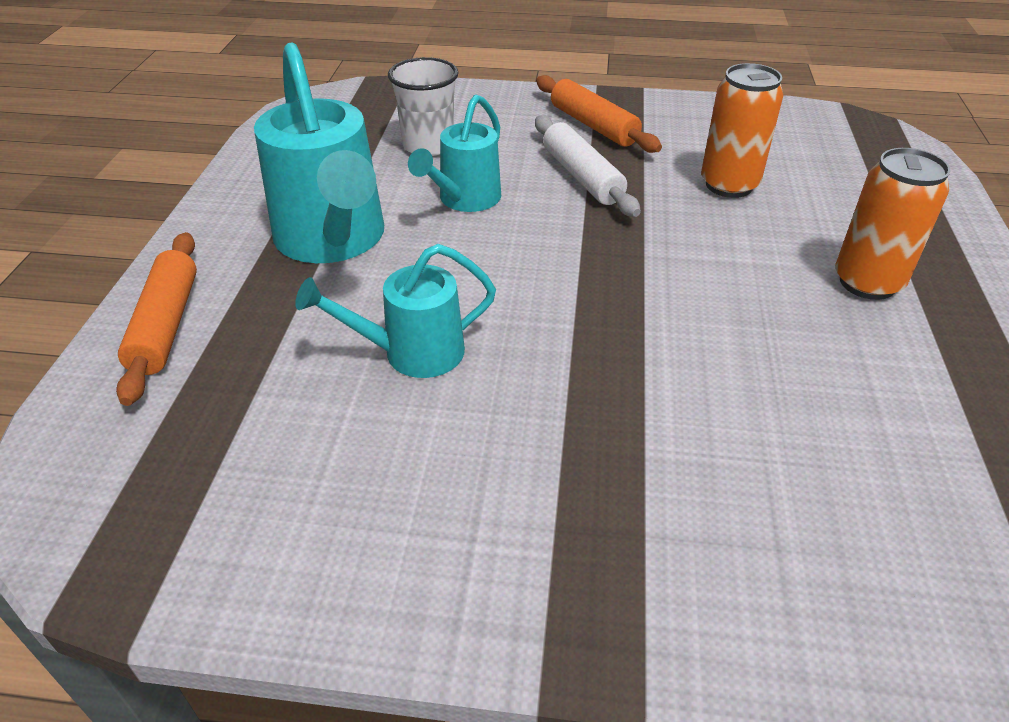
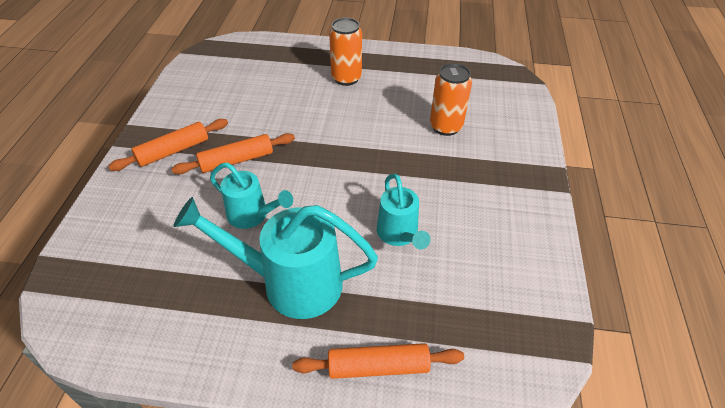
camera: 90 degrees left, 5 degrees up
turquoise watering can [254,42,384,263] -> turquoise watering can turned 150 degrees counterclockwise [173,197,378,319]
white cup [388,57,459,156] -> none
white rolling pin [535,116,641,217] -> orange rolling pin [171,133,295,174]
orange can [701,63,784,198] -> orange can moved to [430,63,472,136]

